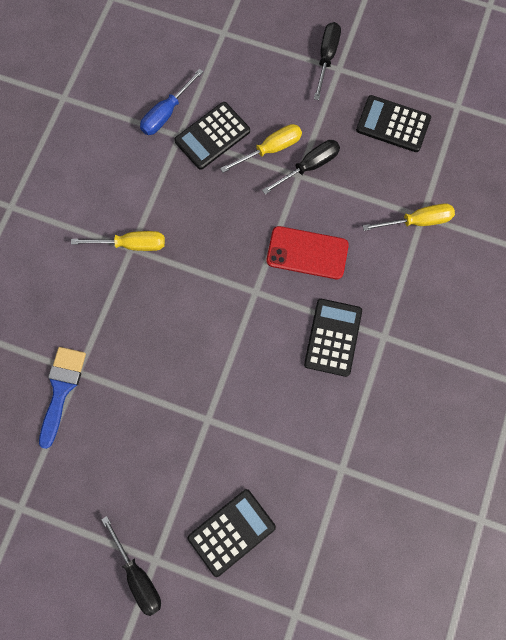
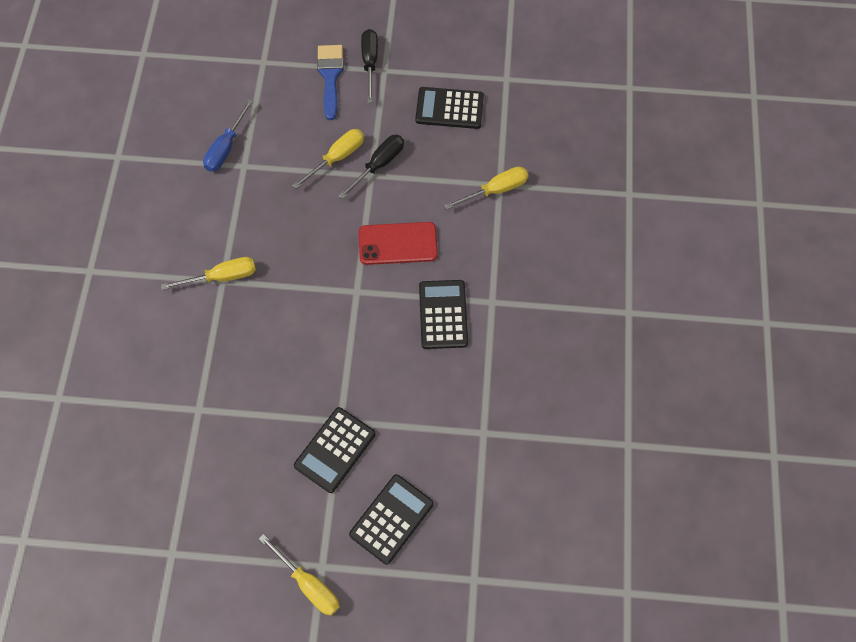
camera: 15 degrees left, 10 degrees down
blue brush [39,347,86,449] -> blue brush moved to [317,45,344,120]
black screwdriver [101,516,161,616] -> yellow screwdriver [259,534,340,616]
black calculator [174,102,250,170] -> black calculator moved to [294,407,376,493]

